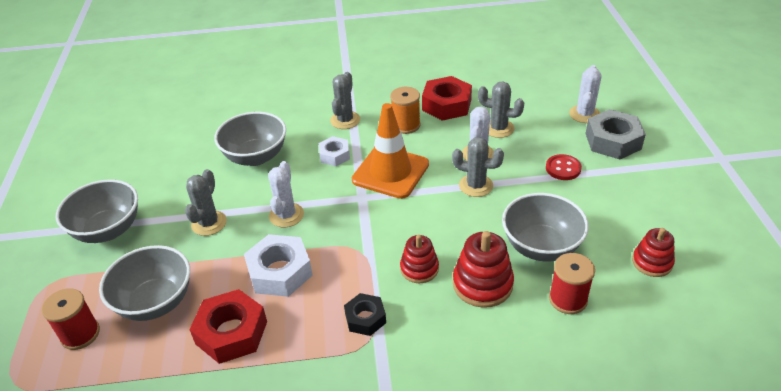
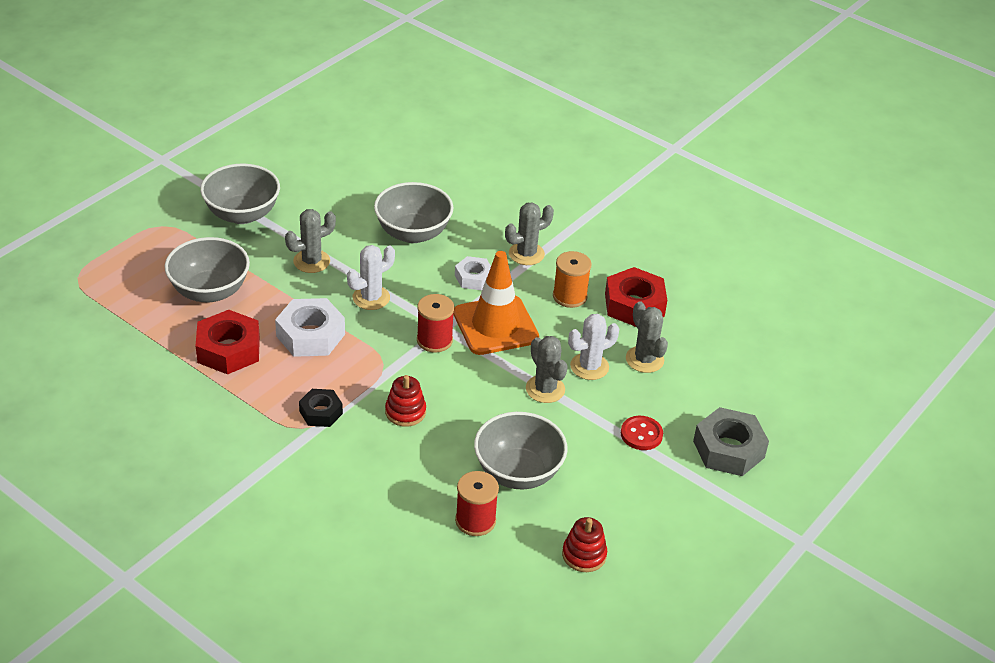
camera: 40 degrees right, 0 degrees up
red spool [42,288,100,350] -> red spool moved to [417,294,454,353]
red stacking toy [453,231,514,308] -> none
white cactus [569,65,601,123] -> none

